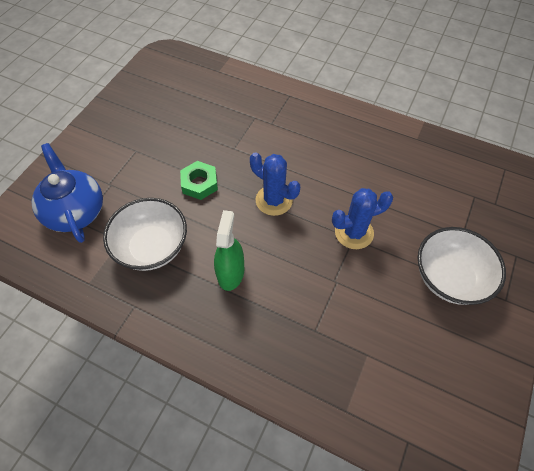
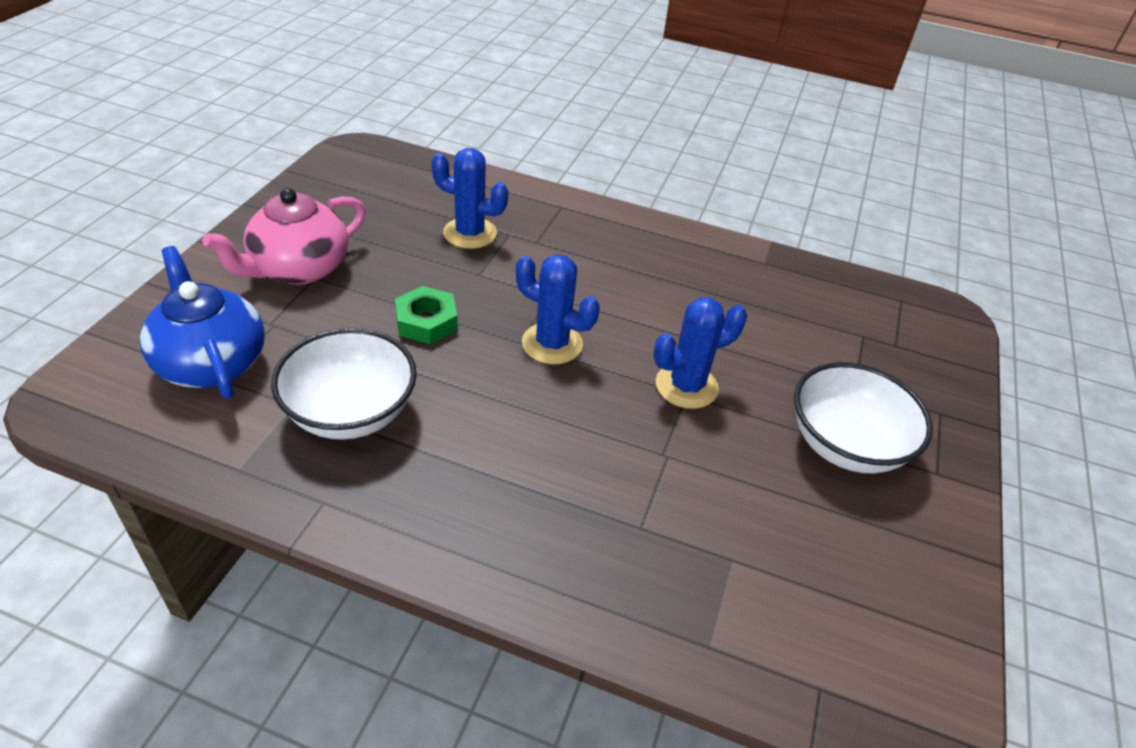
camera: 10 degrees left, 15 degrees down
green spray bottle [214,210,244,291] -> none
none -> pink teapot [202,188,366,285]
none -> blue cactus [431,148,508,249]

